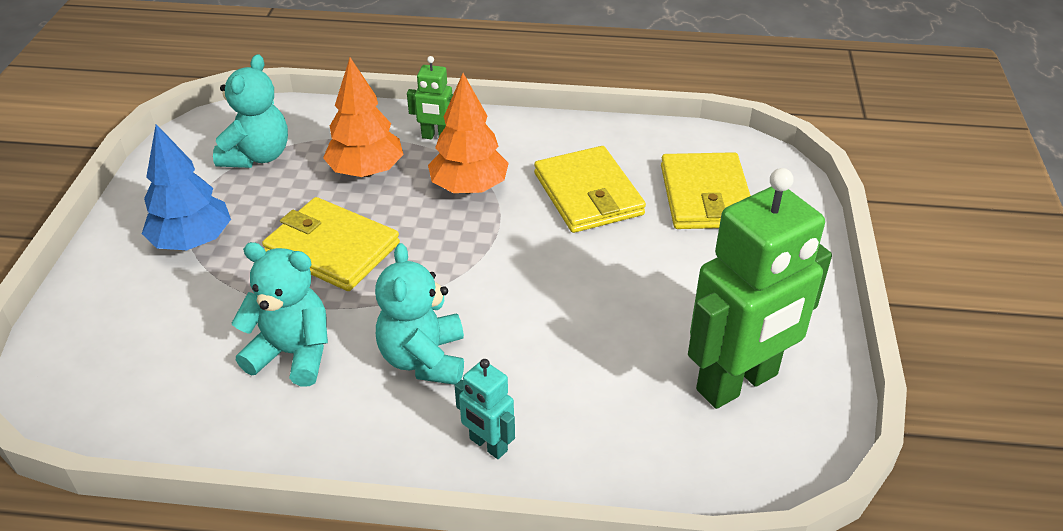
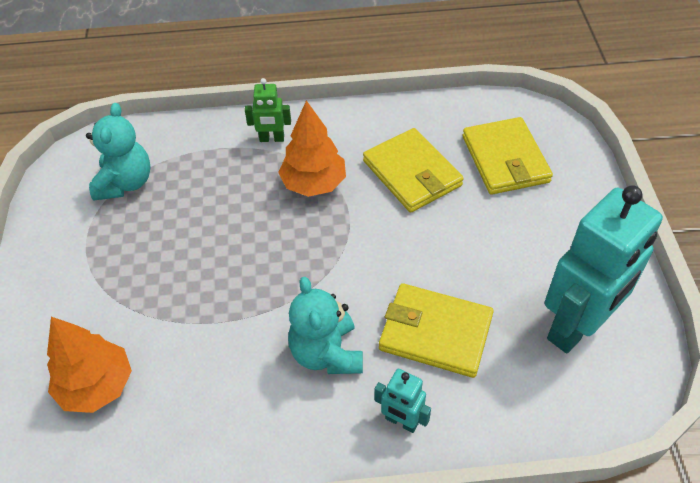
camera: 10 degrees left, 10 degrees up
blue tree [142,124,231,250] -> none
turquoise teddy bear [232,242,328,386] -> none
yellow wallet [262,197,400,291] -> yellow wallet moved to [379,283,494,378]
orange tree [323,57,404,177] -> orange tree moved to [47,317,132,413]
green robot [688,168,832,409] -> turquoise robot [545,185,663,353]

